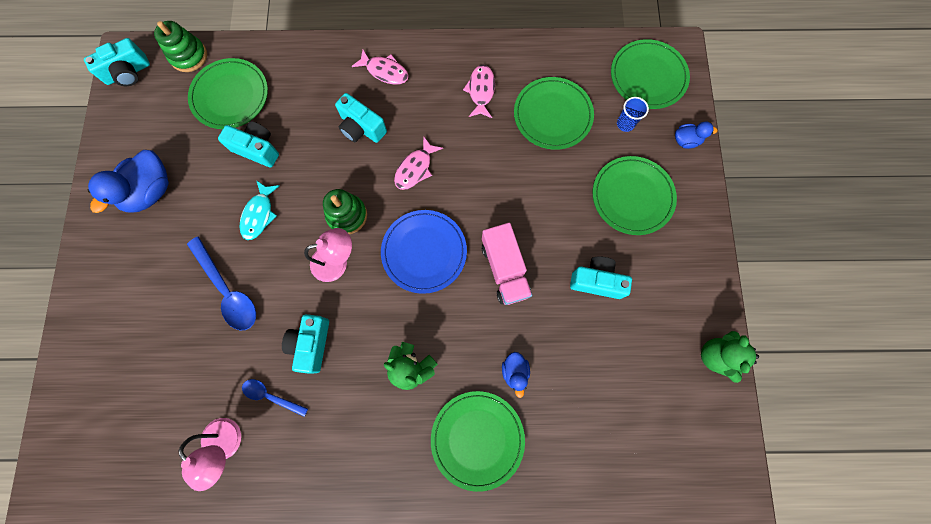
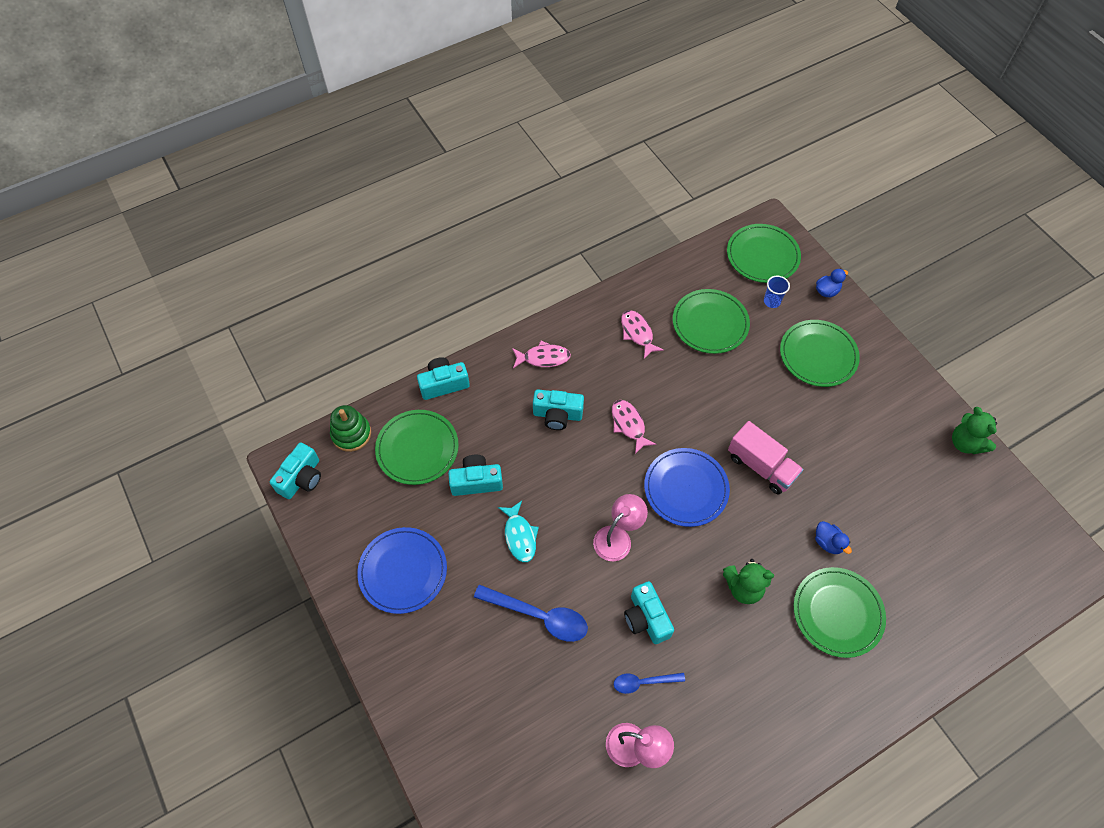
camera: 30 degrees left, 15 degrees down
blue duck [87,150,169,213] -> blue plate [357,527,447,614]
green stacking toy [323,189,367,234] -> none
pink fish [394,136,443,190] -> pink fish turned 150 degrees clockwise [612,400,656,454]
turquoise camera [570,256,632,299] -> turquoise camera moved to [417,357,470,400]

